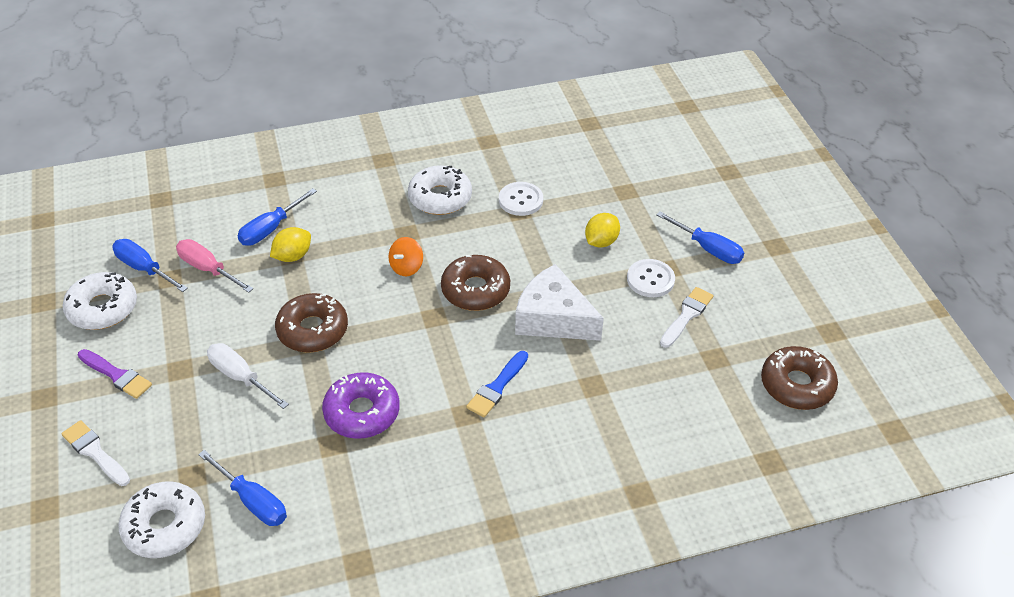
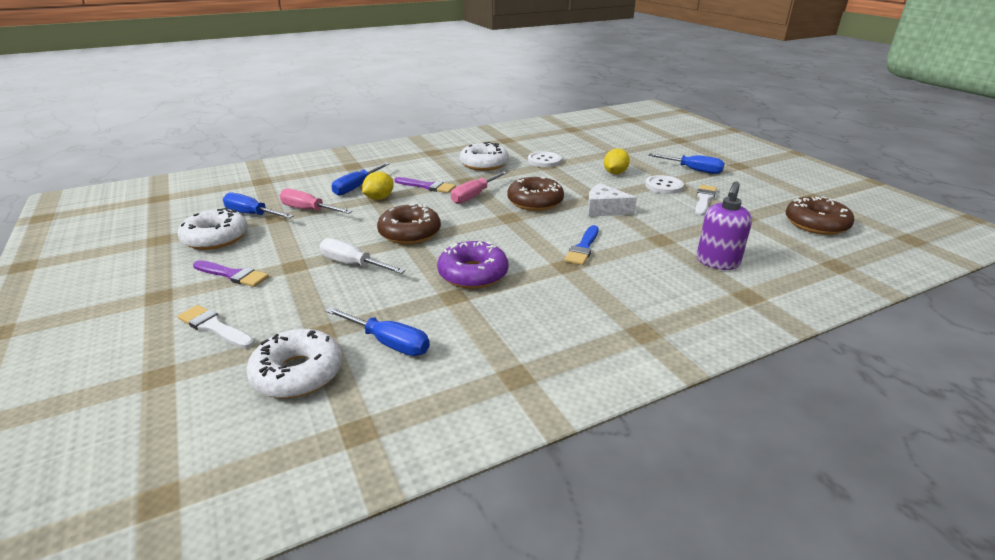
camera: 10 degrees left, 15 degrees down
orange spinning top [388,237,423,276] -> pink screwdriver [451,171,507,204]
white cheese [515,264,604,341] -> white cheese [587,183,637,217], size x0.67
none -> purple brush [394,177,456,193]
none -> purple soap dispenser [697,181,752,270]

